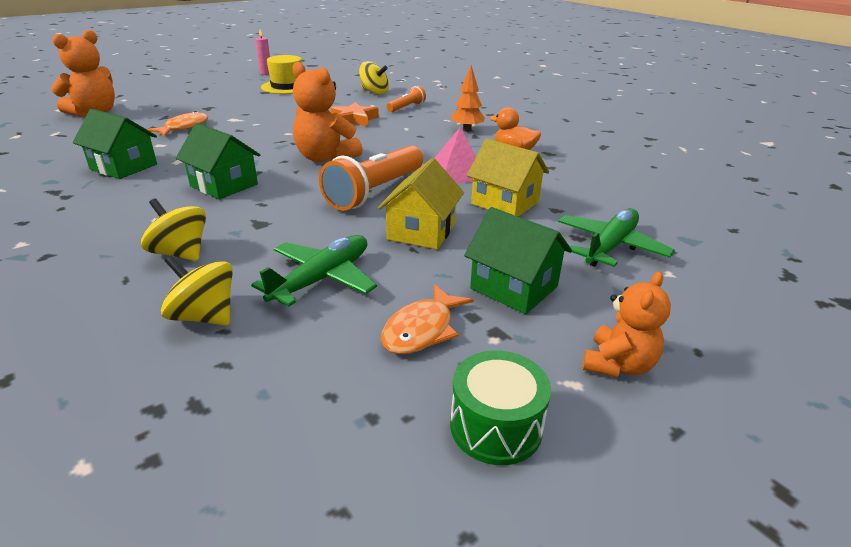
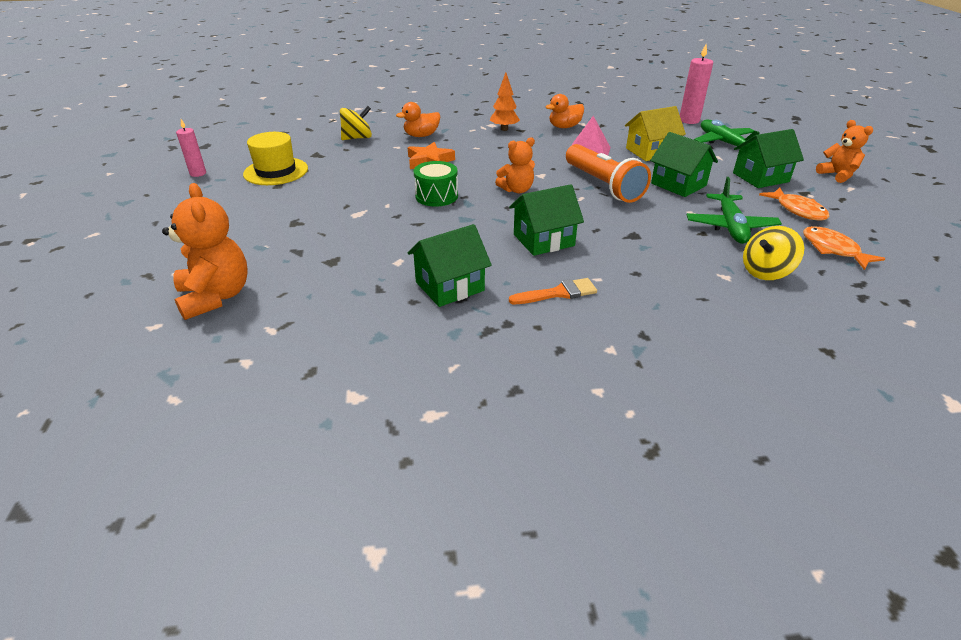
camera: 60 degrees left, 5 degrees up
yellow spinning top [141,198,206,261] -> none
orange fish [147,111,208,136] -> orange fish moved to [803,226,886,270]
green plane [251,235,377,306] -> green plane turned 150 degrees counterclockwise [686,177,782,244]
orange teddy bear [293,62,363,162] -> orange teddy bear [495,137,535,193], size x0.64
yellow house [378,158,464,249] -> green house [650,132,718,197]
orange flashlight [387,86,426,112] -> orange duck [396,102,440,137]
green drum [450,351,551,465] -> green drum moved to [414,161,458,207]
none -> orange brush [509,278,597,304]
none -> pink candle [680,44,713,124]

